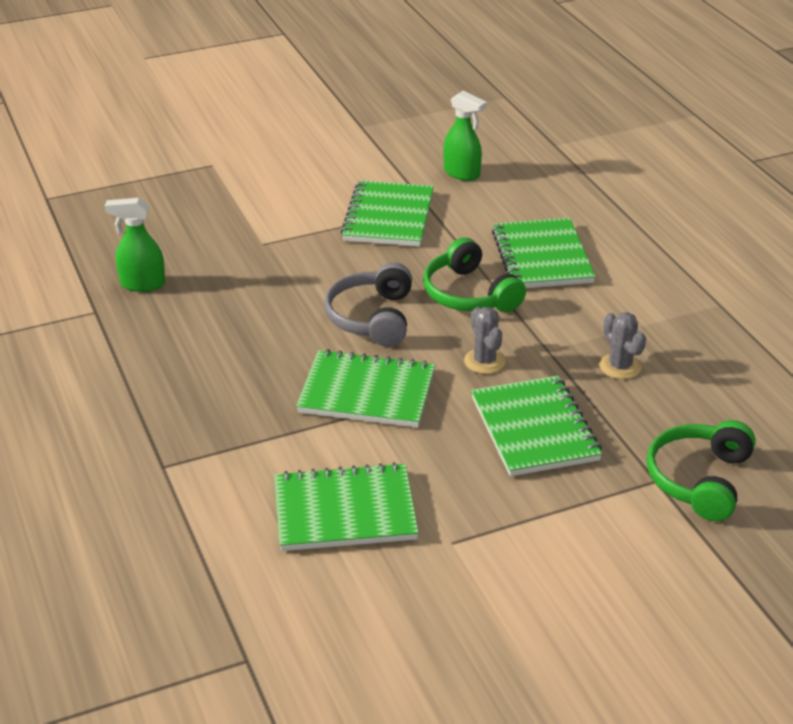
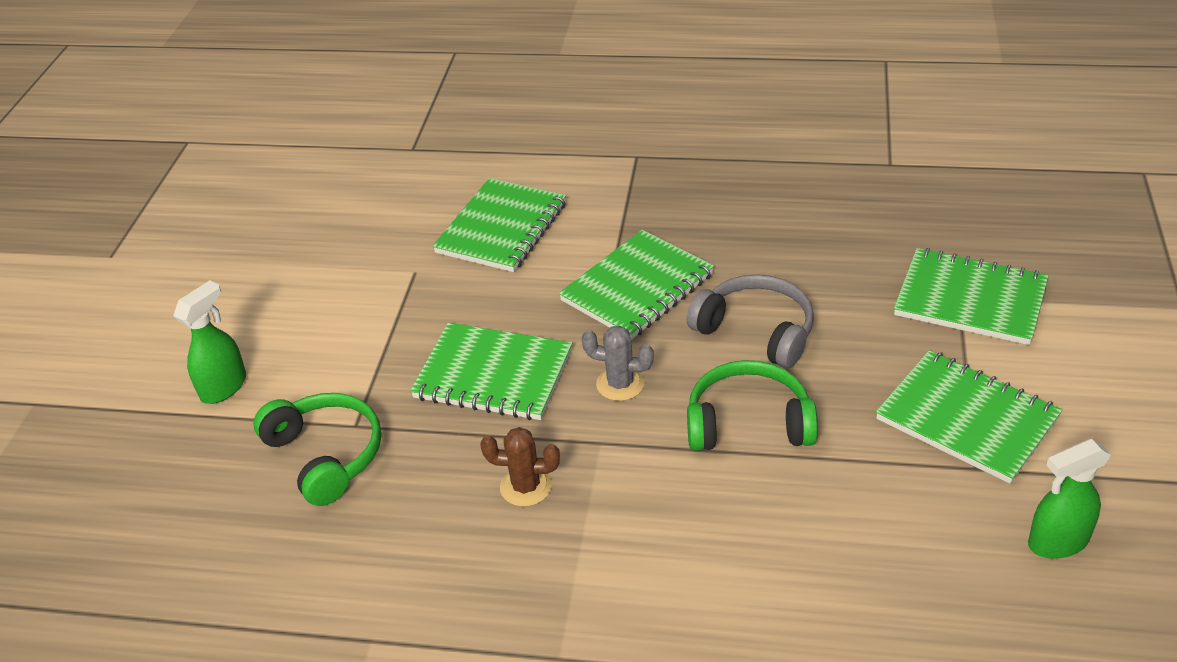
camera: 125 degrees right, 5 degrees up
green spray bottle [105,198,165,292] -> green spray bottle moved to [173,280,246,404]
green notebook [492,218,596,288] -> green notebook moved to [894,248,1049,345]
grey cactus [599,312,646,379] -> brown cactus [480,427,560,507]

